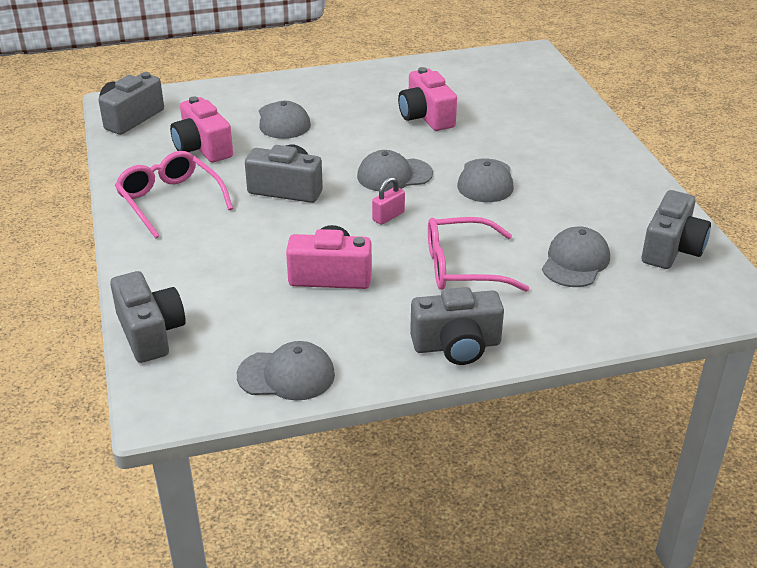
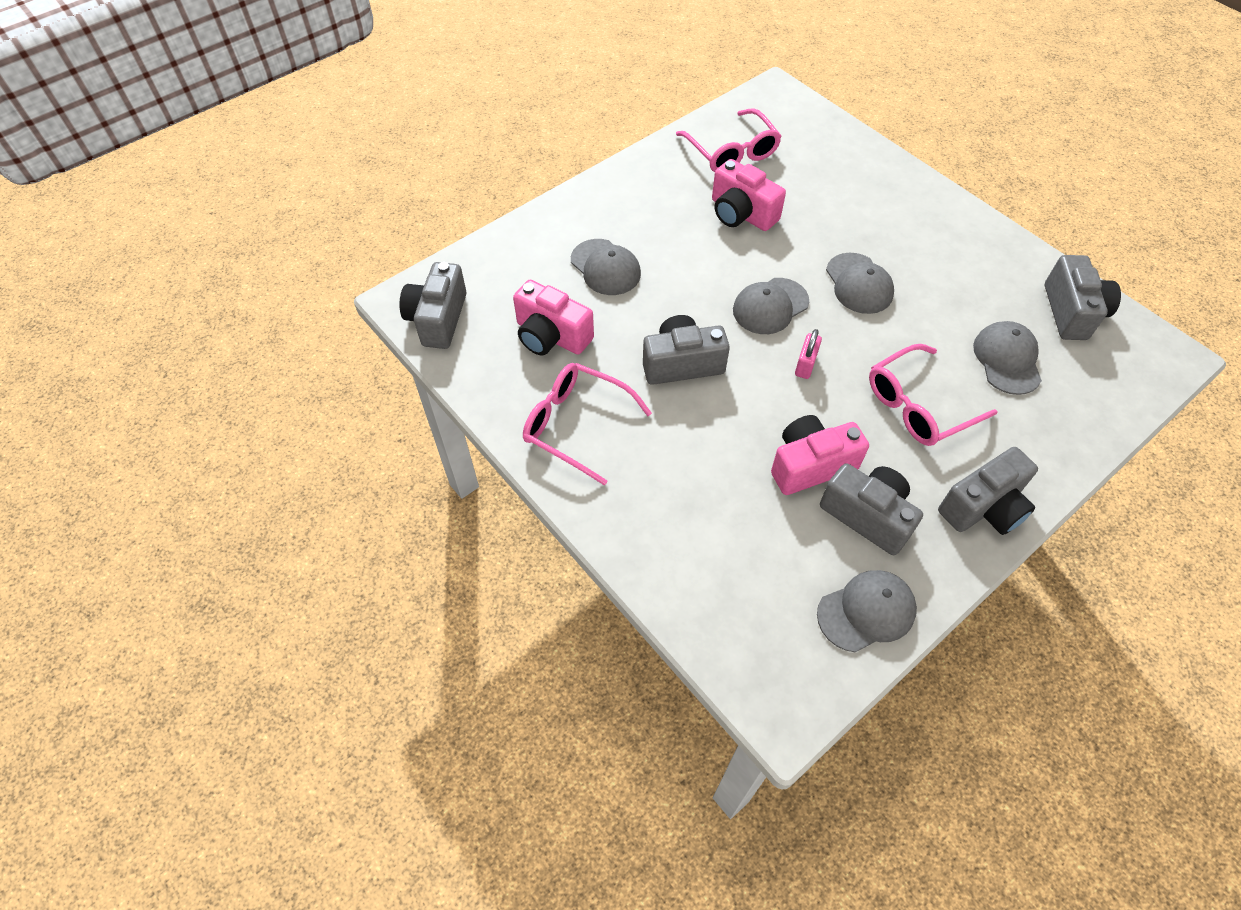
camera: 25 degrees left, 20 degrees up
grey camera [110,271,186,363] -> grey camera moved to [820,463,923,555]
none -> pink glasses [676,108,782,172]

